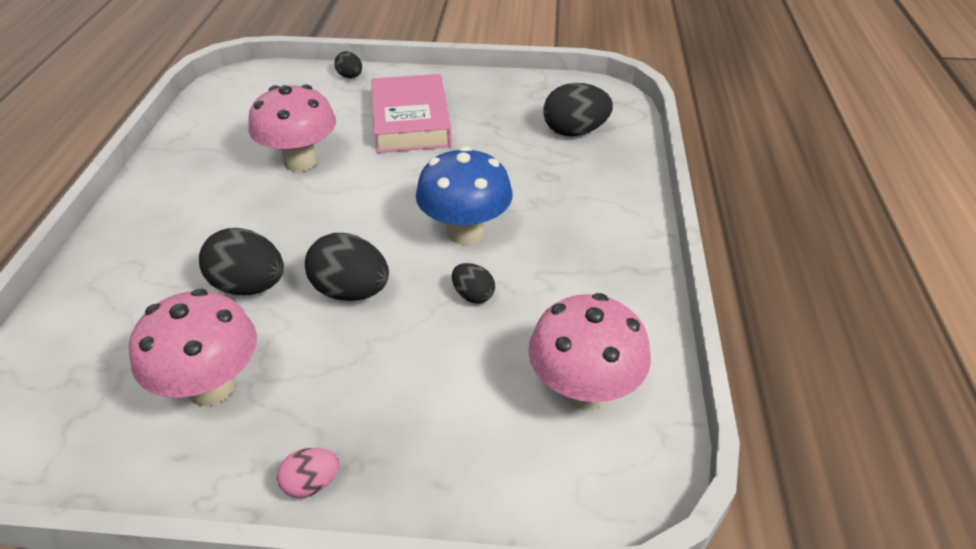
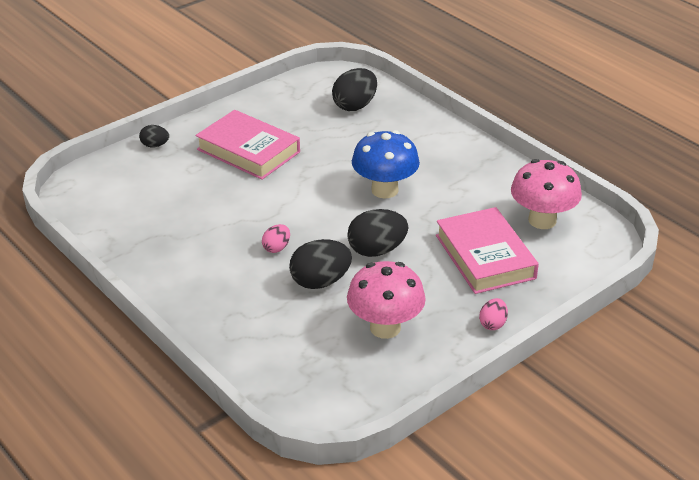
camera: 45 degrees left, 5 degrees down
pink mushroom [249,84,336,172] -> none
black egg [452,263,495,303] -> none
none -> pink egg [262,224,290,253]
none -> pink book [436,207,539,294]

